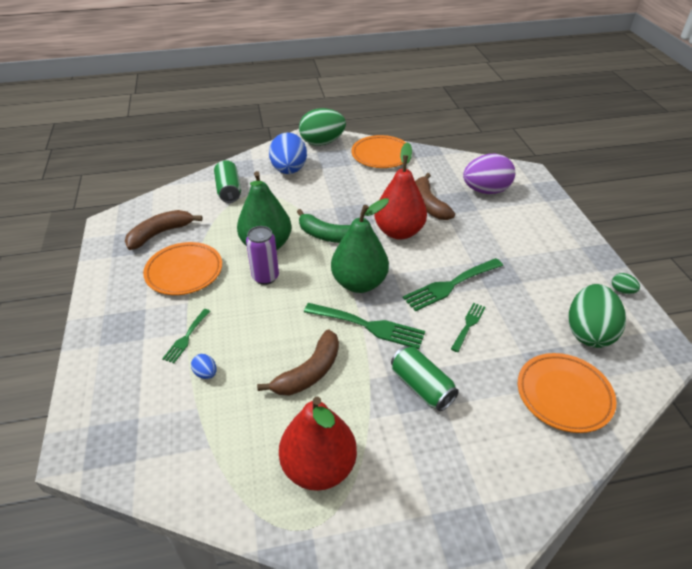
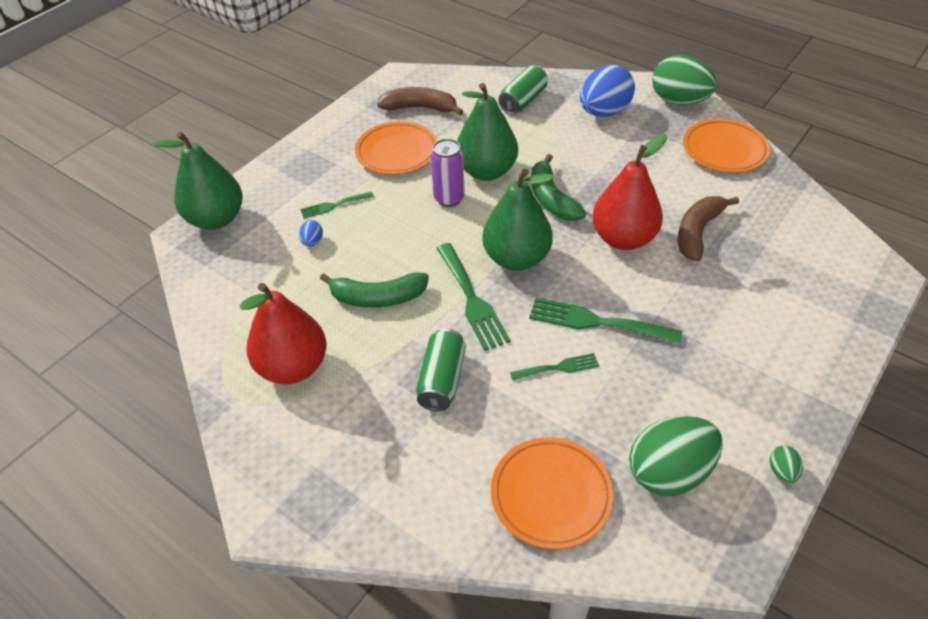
camera: 50 degrees right, 5 degrees up
brown banana [257,329,339,395] -> green banana [320,272,429,308]
purple egg [463,154,515,194] -> none
none -> green pear [152,131,243,230]

